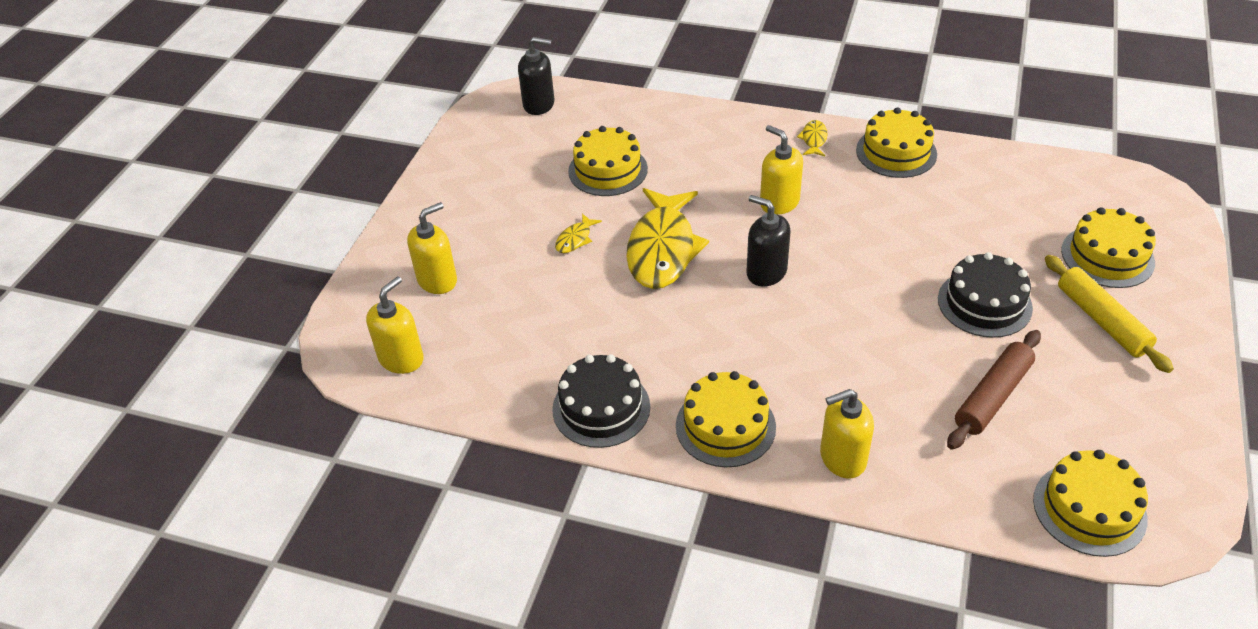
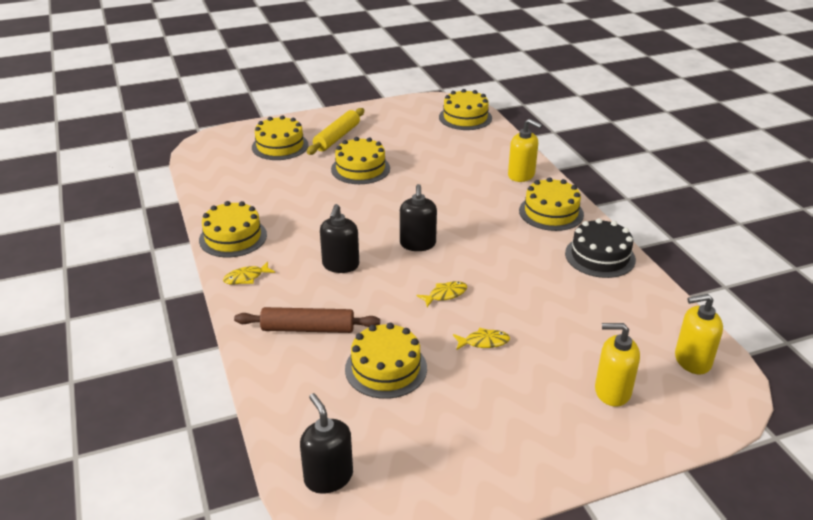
camera: 130 degrees left, 10 degrees down
yellow fish [626,188,709,289] -> yellow fish [417,281,467,307], size x0.42
yellow soap dispenser [760,125,803,215] -> black soap dispenser [320,204,359,273]
black cake [938,252,1033,338] -> yellow cake [331,137,390,184]
brown rolling pin [947,330,1041,450] -> brown rolling pin moved to [234,307,380,333]

